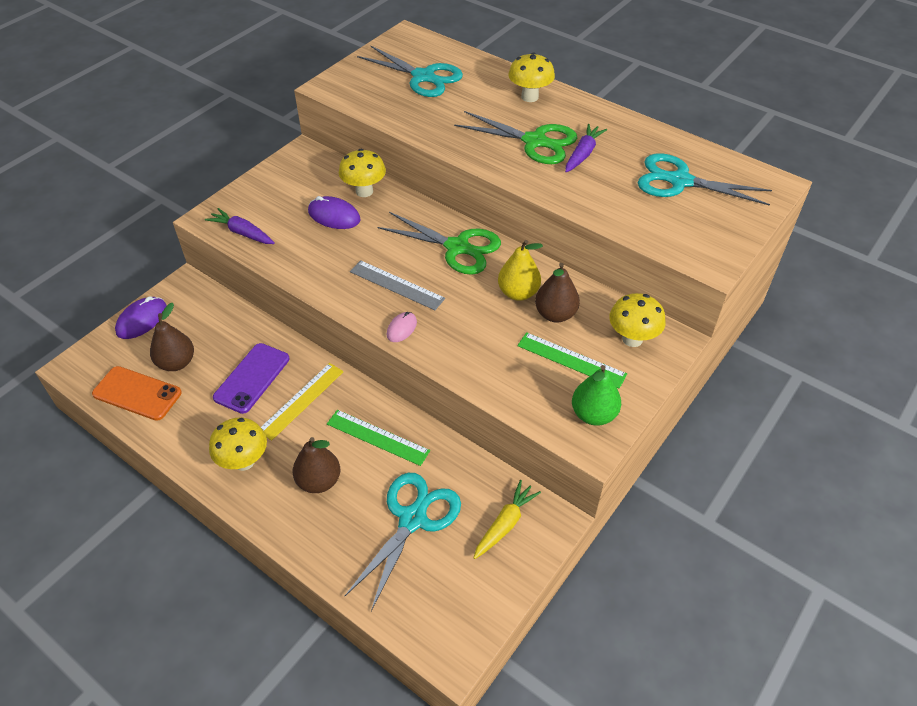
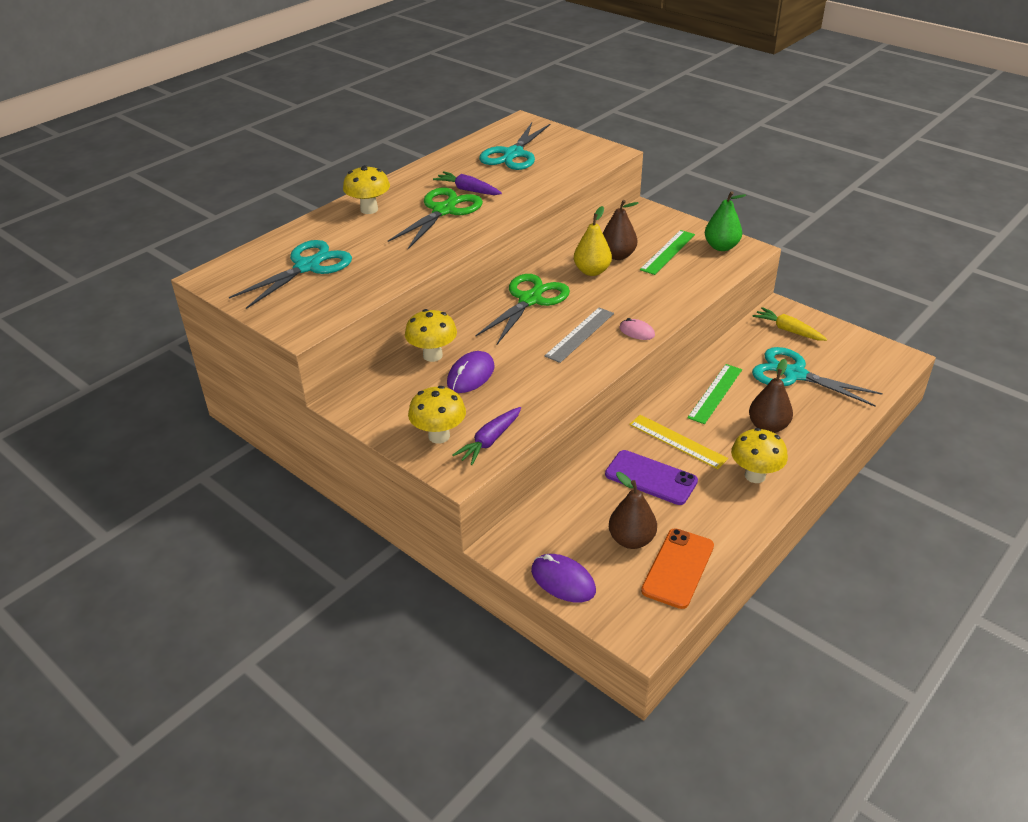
camera: 85 degrees left, 10 degrees down
yellow mushroom [609,293,666,347] -> yellow mushroom moved to [408,386,466,444]

